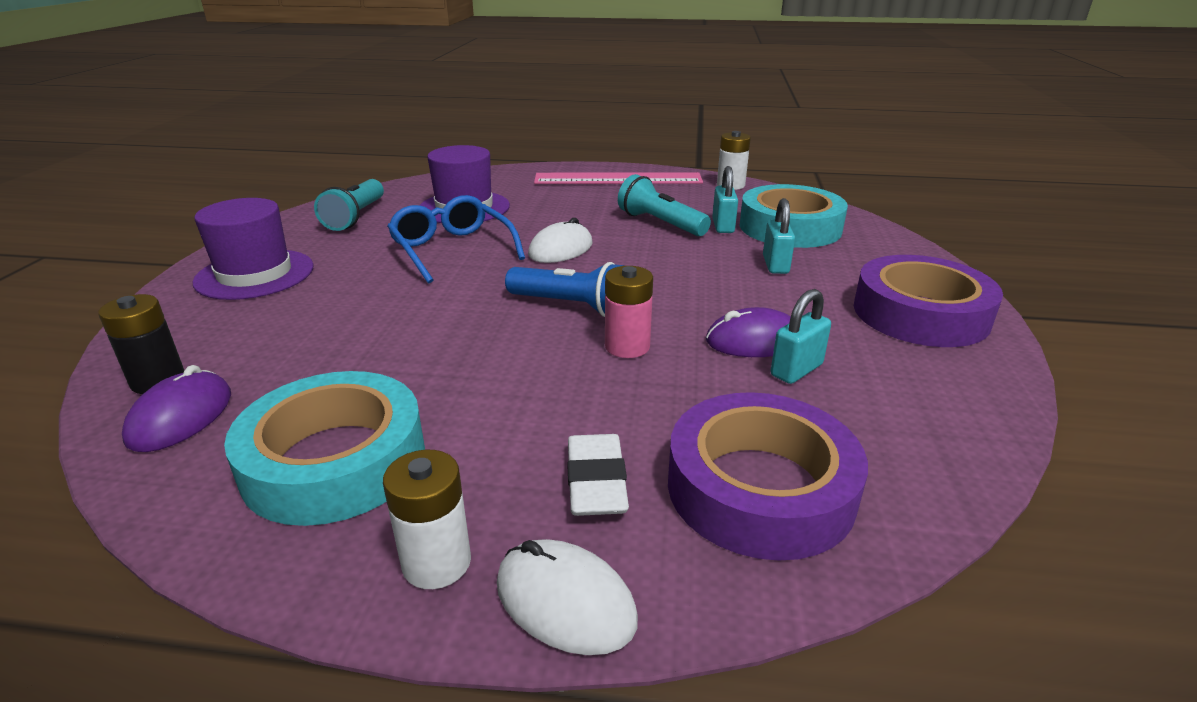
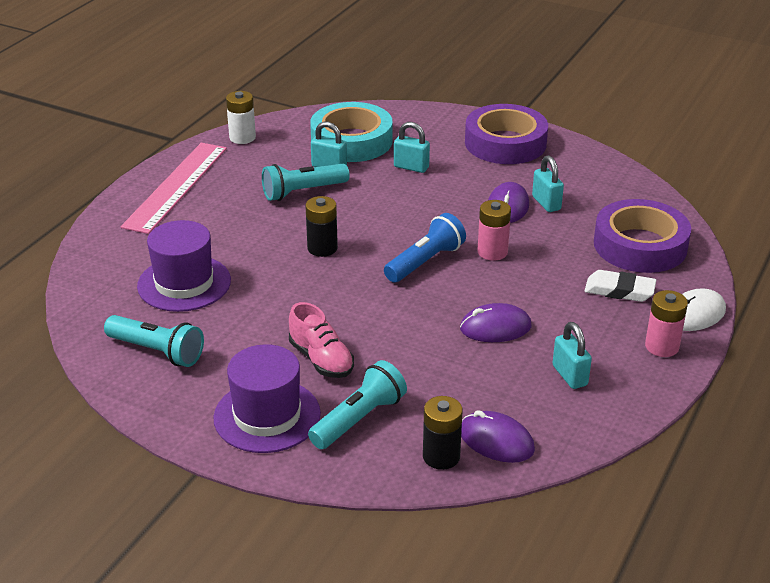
camera: 70 degrees left, 5 degrees up
turquoise tape [224,371,425,526] -> turquoise padlock [553,322,592,389]
white battery [383,450,471,589] -> pink battery [645,290,688,357]
blue glasses [387,195,525,283] -> none
white mouse [528,218,592,263] -> black battery [305,196,338,257]
none -> pink shoe [289,302,354,378]
none -> turquoise flashlight [308,360,407,449]
none -> purple mouse [460,303,532,342]

